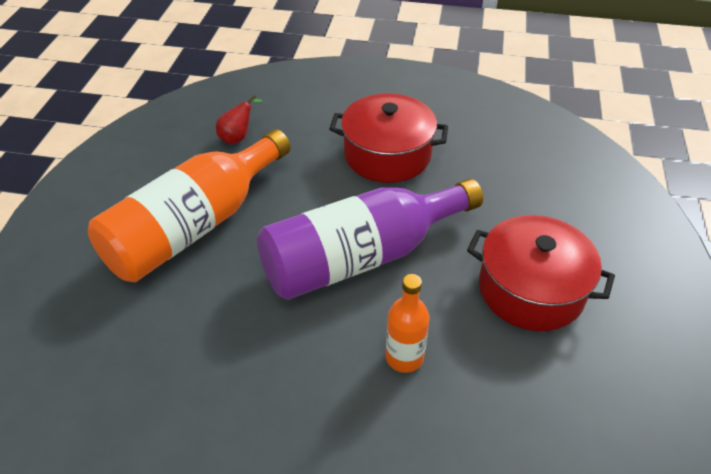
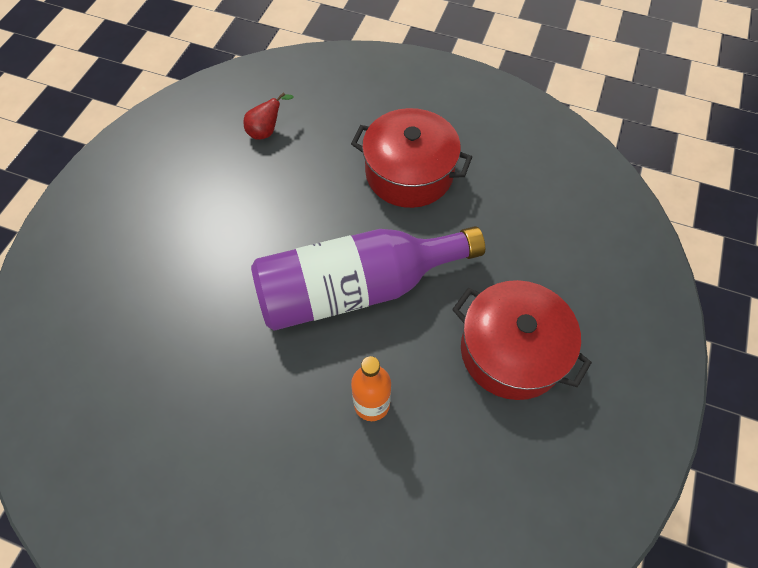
camera: 10 degrees right, 15 degrees up
orange bottle [88,129,291,282] -> none

